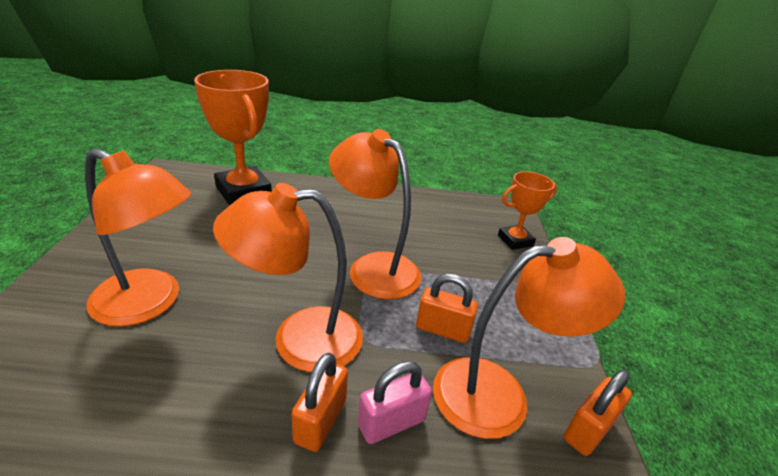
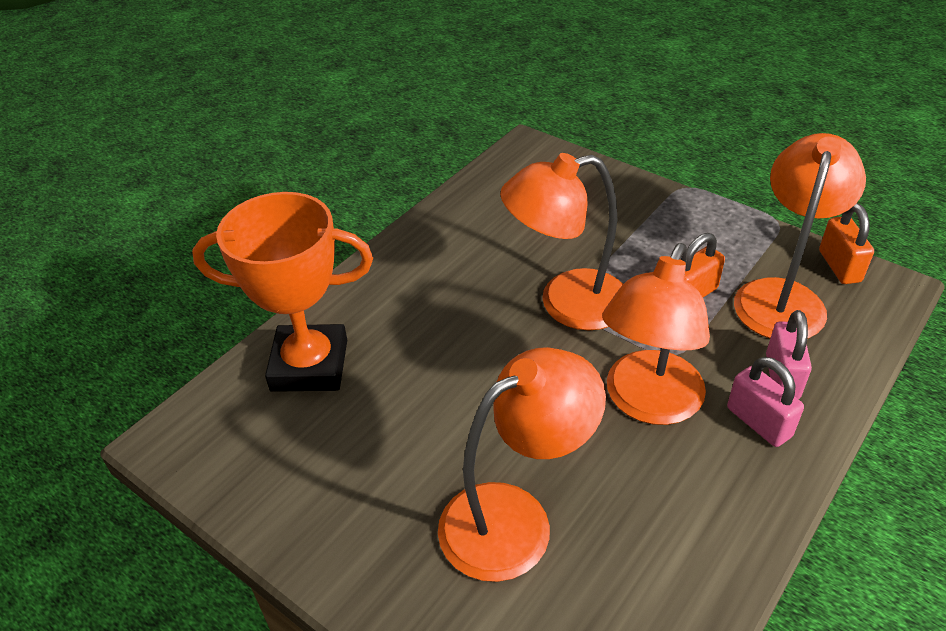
camera: 50 degrees left, 10 degrees up
orange padlock [291,353,348,452] -> pink padlock [727,357,804,447]
orange trophy [498,172,557,250] -> none

